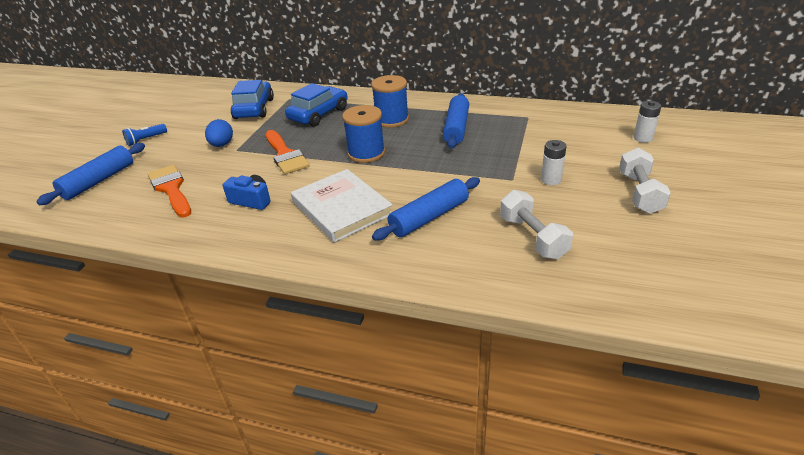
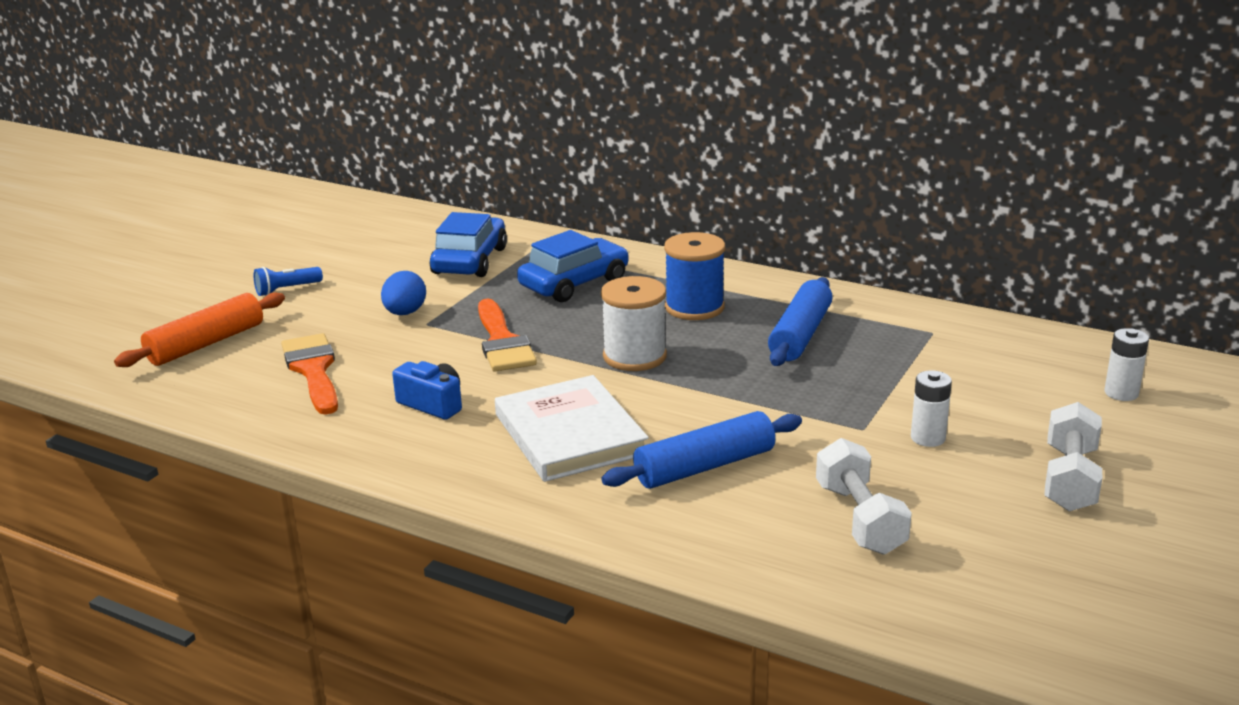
camera: 10 degrees right, 10 degrees down
blue rolling pin [36,143,145,205] -> orange rolling pin [114,293,285,367]
blue spool [342,105,385,163] -> white spool [601,276,667,371]

